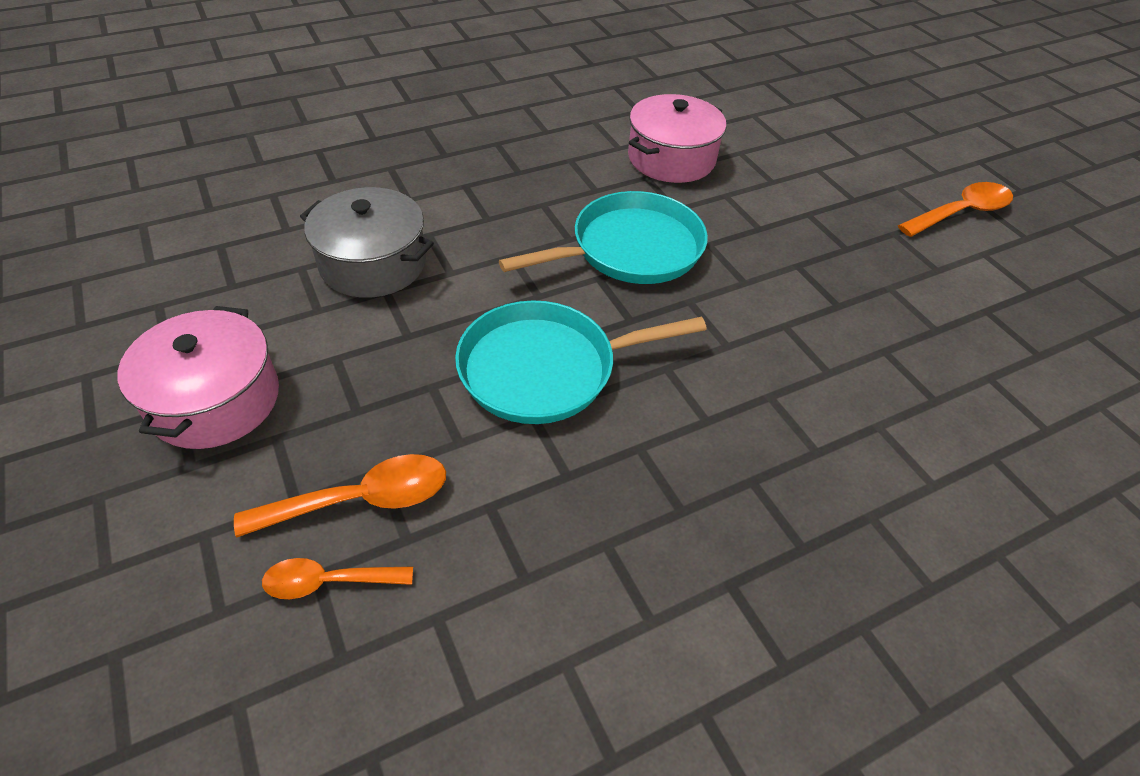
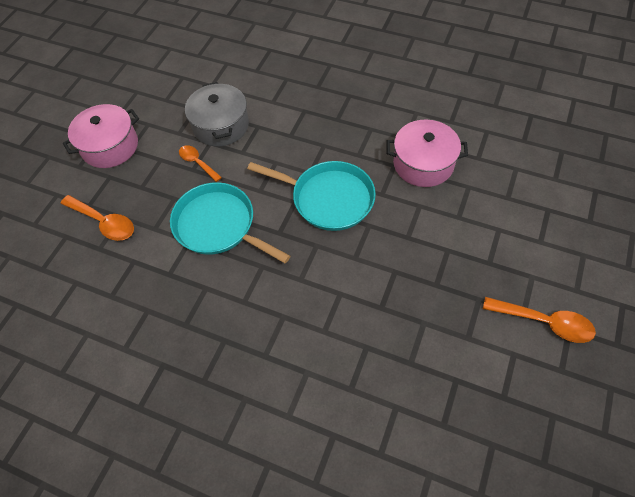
camera: 55 degrees right, 10 degrees up
orange spoon [262,558,413,599] -> orange spoon moved to [179,145,222,182]

